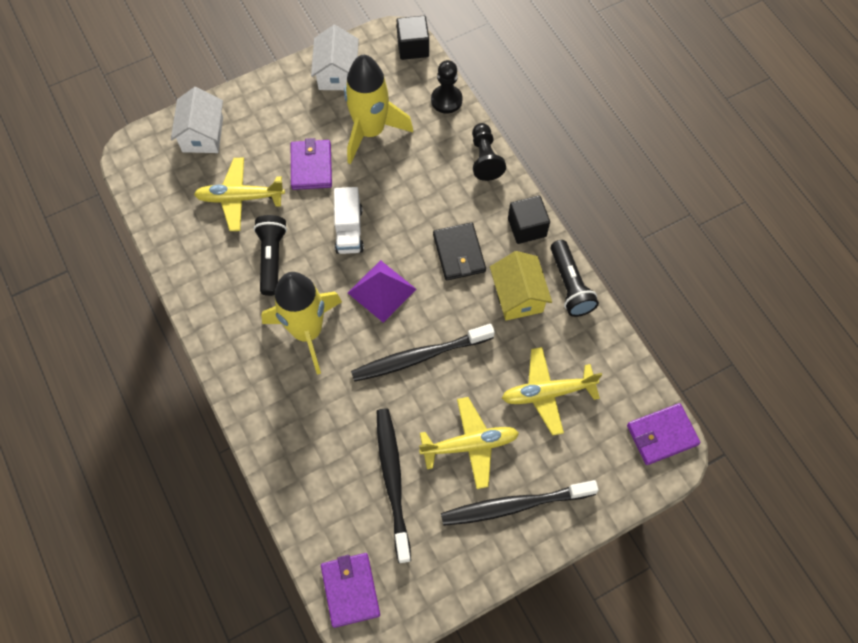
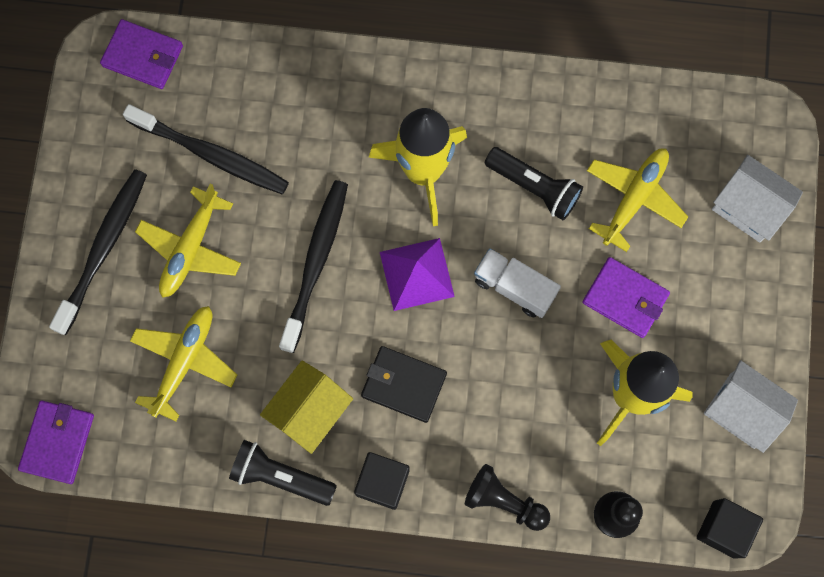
camera: 125 degrees right, 10 degrees up
yellow house [490,251,552,320] -> yellow house turned 75 degrees counterclockwise [260,361,353,454]

